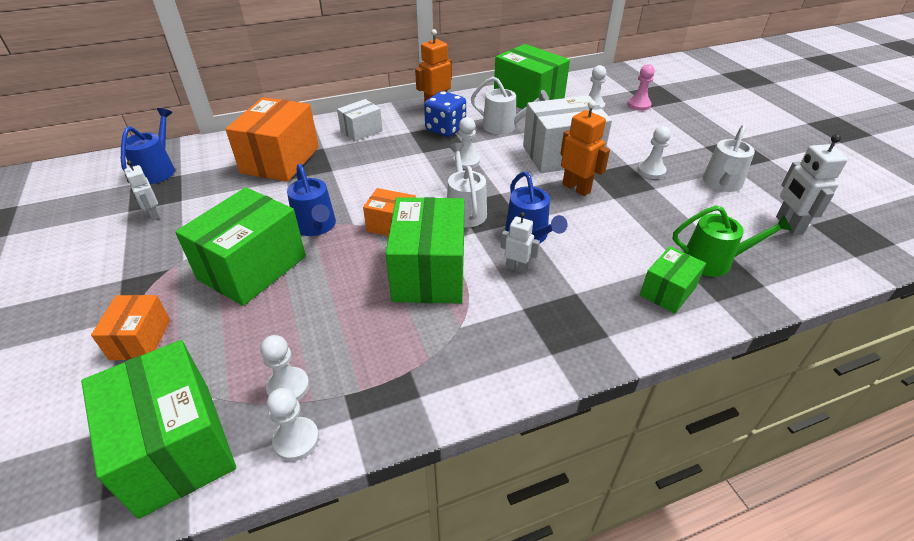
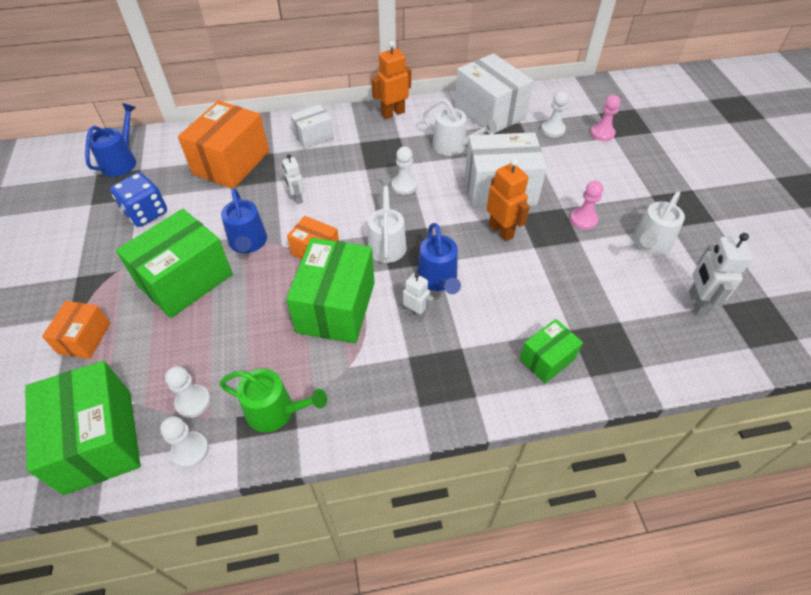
camera: 10 degrees right, 10 degrees up
white robot [124,161,160,221] -> white robot moved to [282,154,304,204]
blue dice [424,91,466,137] -> blue dice moved to [110,172,167,227]
green box [494,44,570,109] -> white box [455,53,533,134]
white pawn [638,126,671,179] -> pink pawn [570,181,603,230]
green watering can [672,205,792,277] -> green watering can moved to [220,368,327,432]

